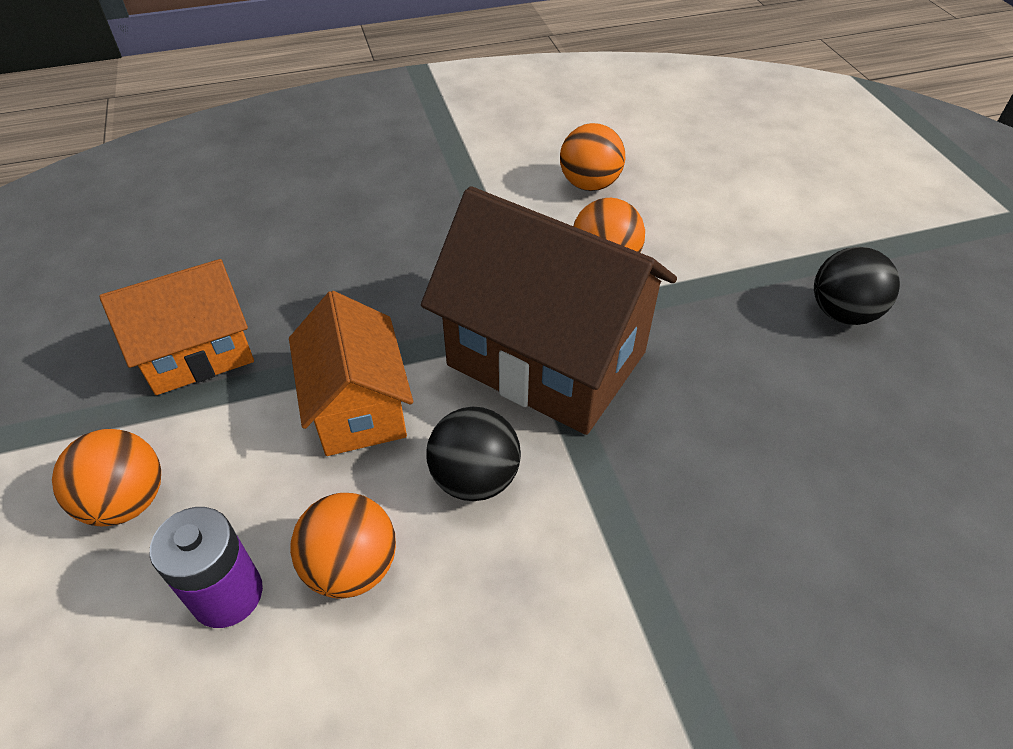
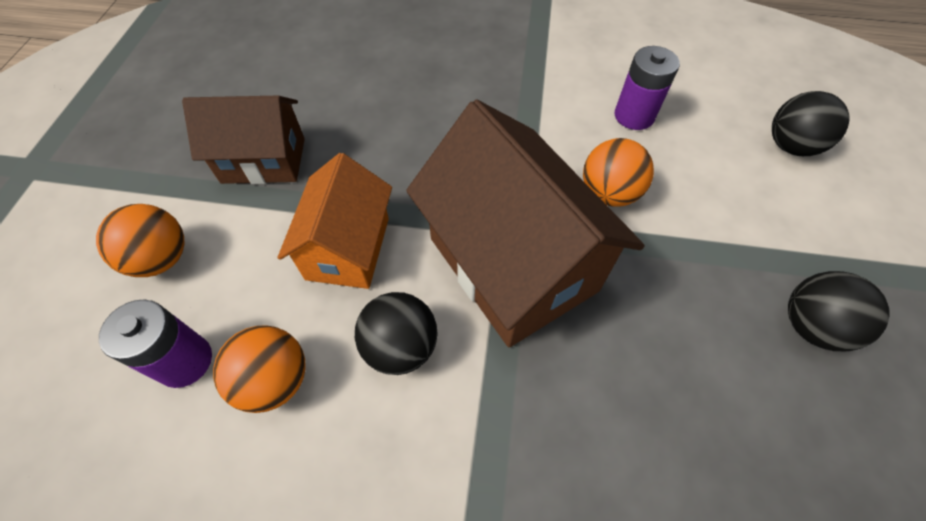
camera: 25 degrees right, 10 degrees up
orange house [99,259,254,395] -> brown house [182,96,305,184]
orange ball [560,123,625,191] -> purple battery [615,46,680,130]
none -> black ball [772,91,850,156]

